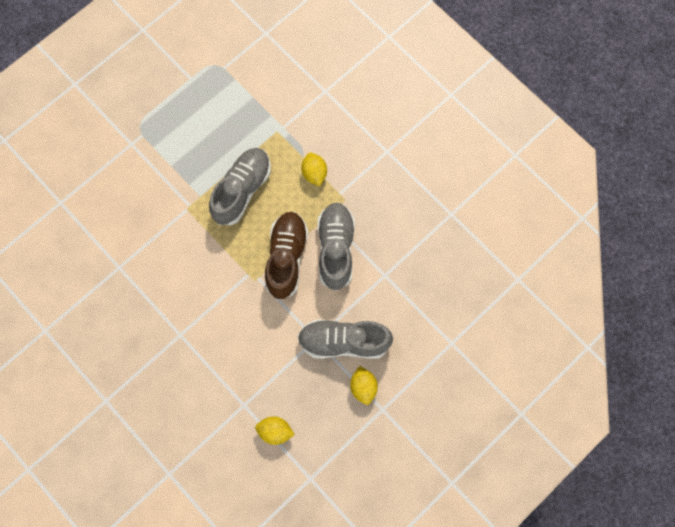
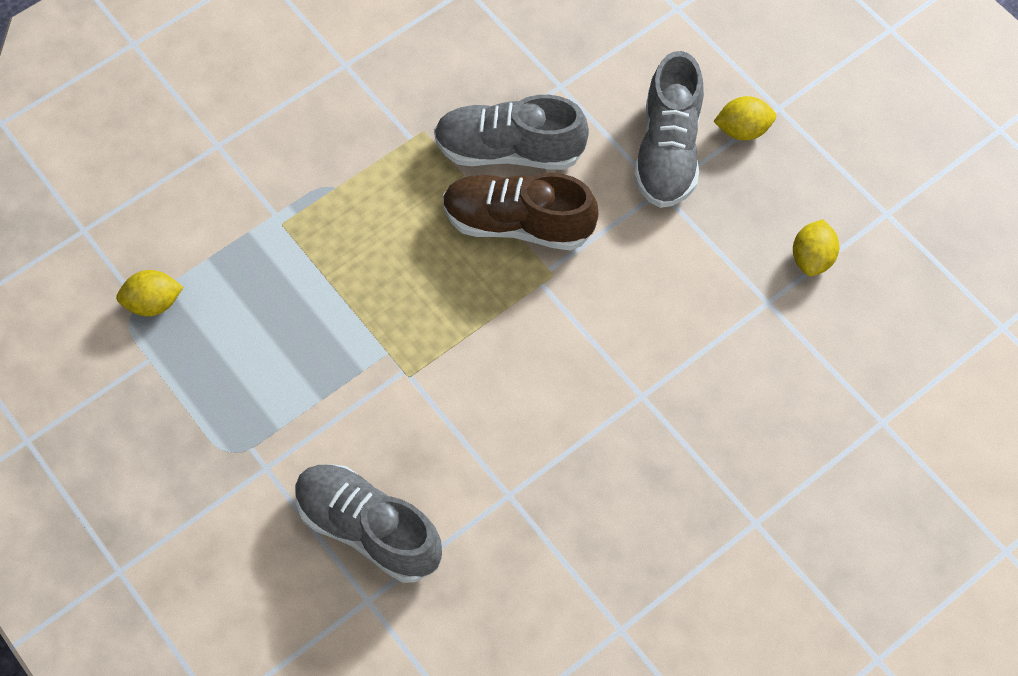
camera: 85 degrees left, 10 degrees down
grey shoe [209,148,271,225] -> grey shoe moved to [295,464,442,583]
yellow lemon [301,153,327,186] -> yellow lemon moved to [116,270,183,316]

